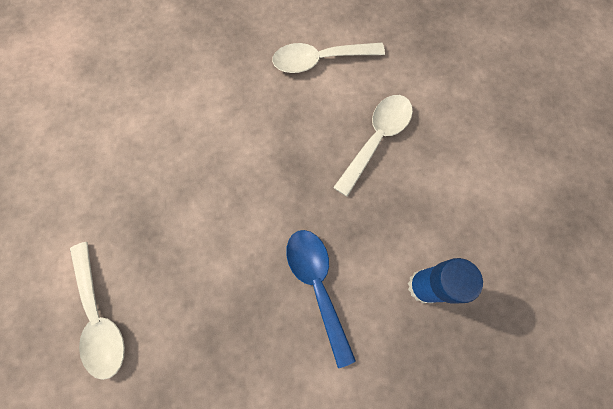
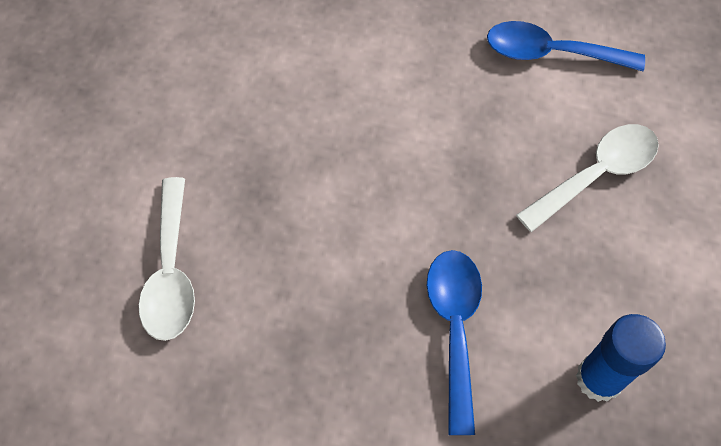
camera: 20 degrees right, 10 degrees down
white spoon [272,43,385,73] -> blue spoon [487,21,645,71]

